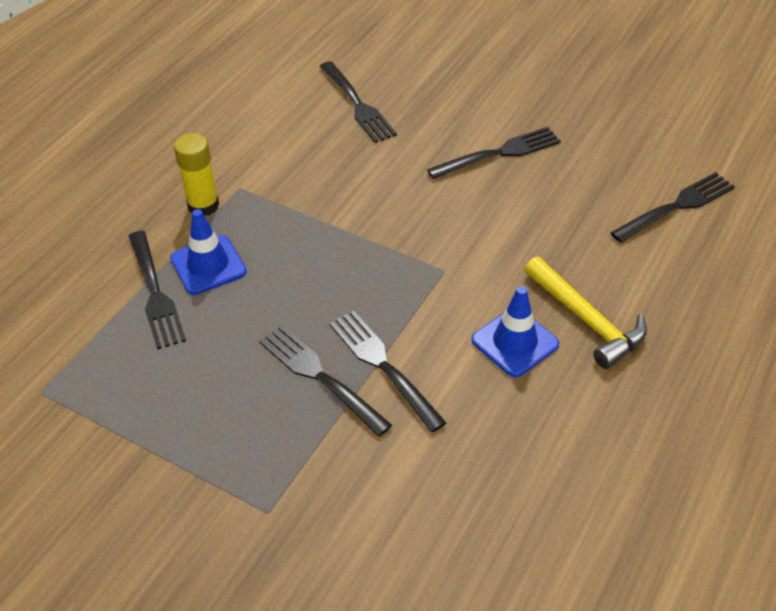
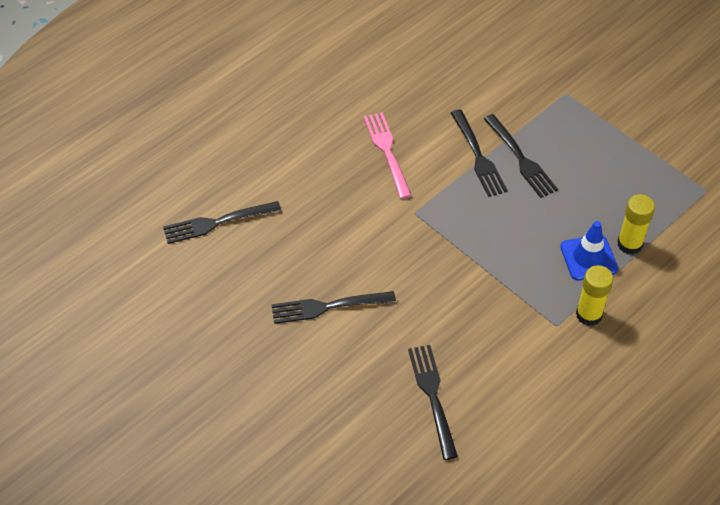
camera: 165 degrees left, 5 degrees up
black fork [129,231,186,350] -> yellow glue stick [617,194,655,255]
blue traffic cone [472,286,559,377] -> pink fork [364,112,412,199]
yellow hammer [524,257,647,369] -> none

